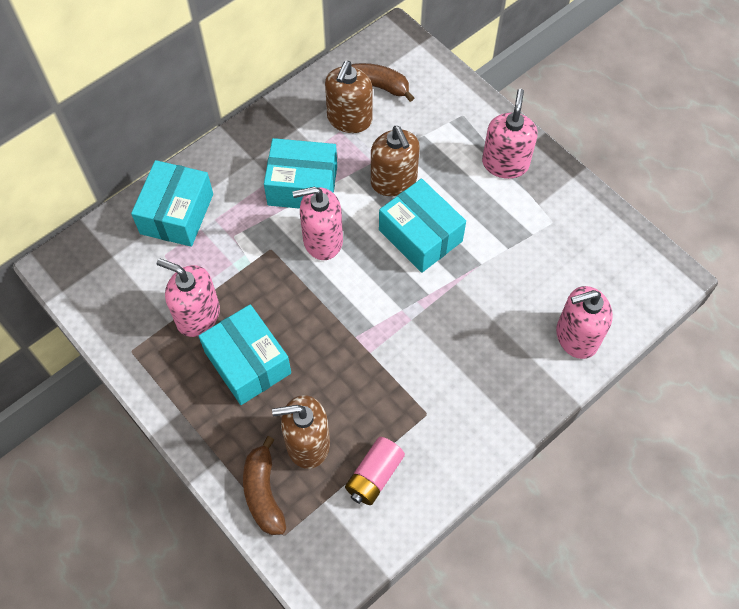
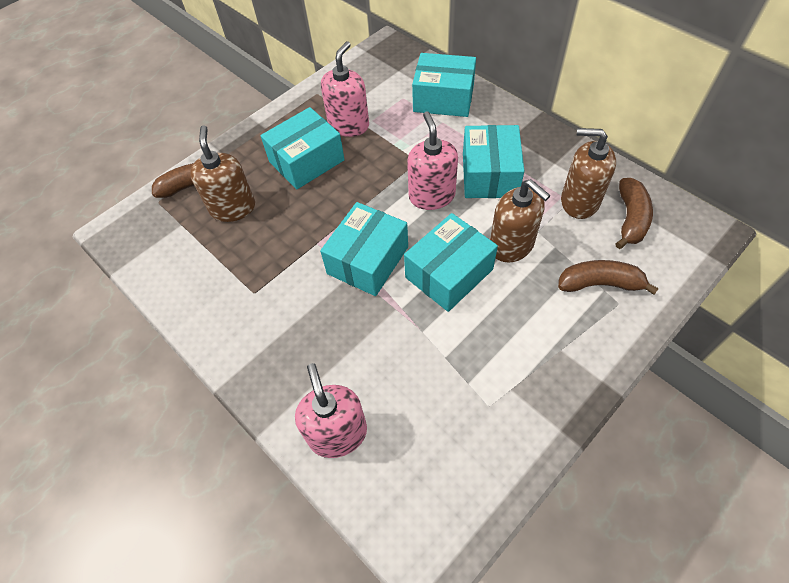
camera: 90 degrees right, 5 degrees down
pink battery [345,437,405,505] -> none
brown soap dispenser [371,126,420,196] -> brown soap dispenser turned 105 degrees counterclockwise [490,179,551,263]
pink soap dispenser [482,89,538,179] -> none
none -> turquoise box [320,202,408,296]
none -> brown banana [558,260,659,295]

